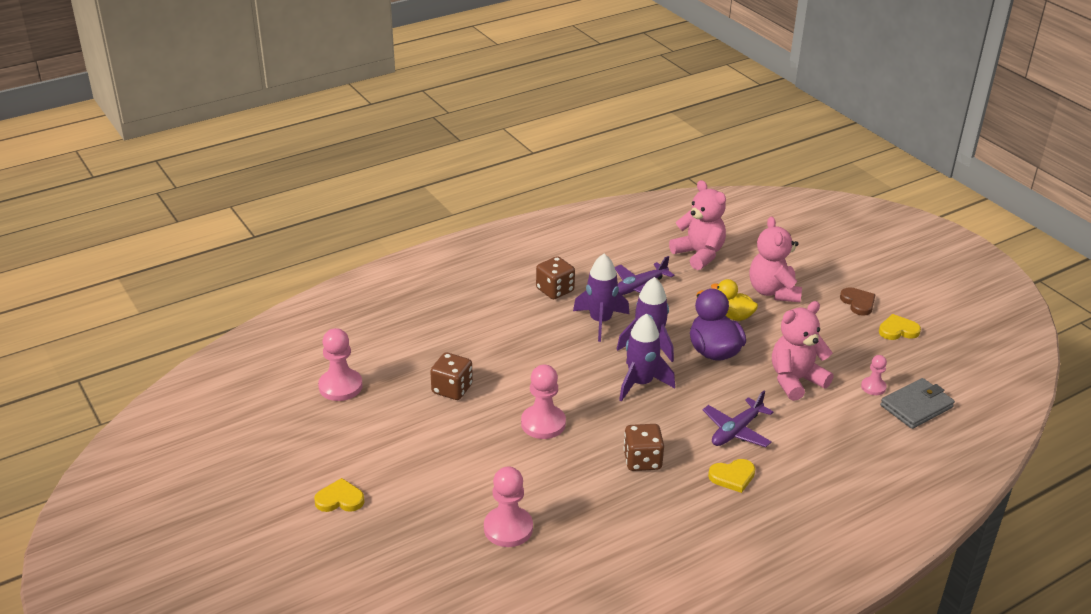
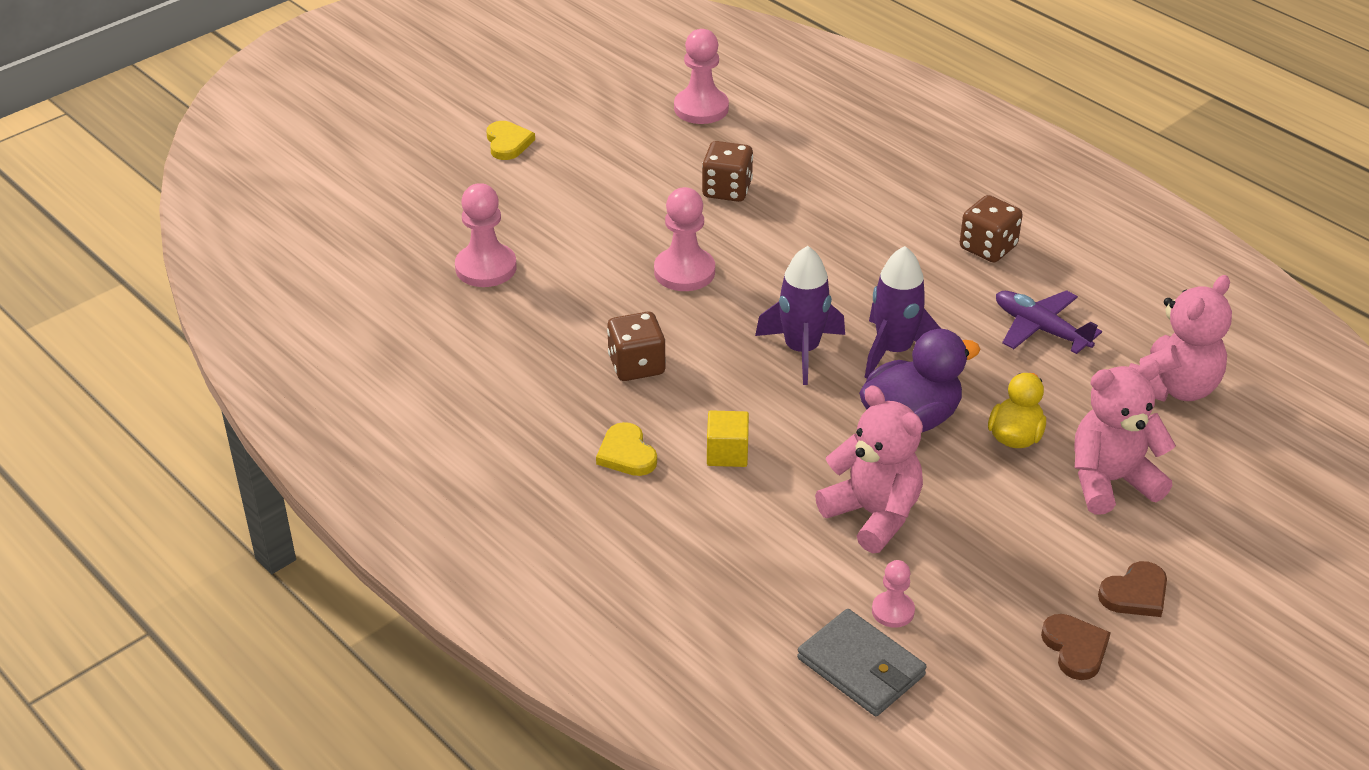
camera: 80 degrees right, 5 degrees up
purple rocket [573,254,629,342] -> none
purple plane [703,391,773,447] -> yellow cube [707,410,749,467]
yellow heart [879,314,921,340] -> brown heart [1041,614,1111,680]

